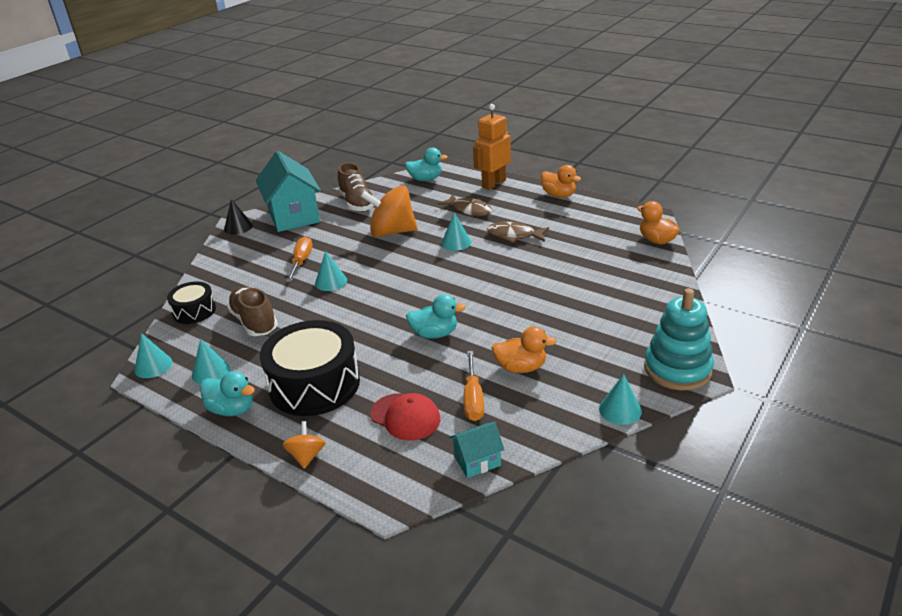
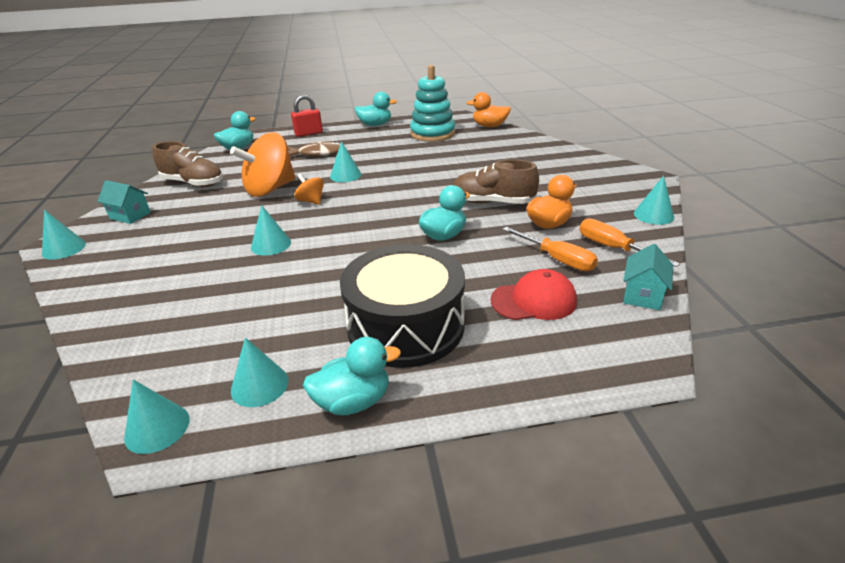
camera: 45 degrees left, 0 degrees up
black drum [167,281,216,324] -> none
black cone [224,199,253,235] -> turquoise cone [42,210,86,260]
brown shoe [227,286,278,336] -> brown shoe moved to [453,159,539,204]
turquoise house [256,151,321,232] -> turquoise house [97,180,151,224], size x0.47
orange spinning top [283,421,325,469] -> orange spinning top moved to [294,174,324,205]
orange screwdriver [286,236,312,282] -> orange screwdriver moved to [579,218,680,267]
orange robot [473,104,511,190] -> red padlock [291,95,323,137]
brown fish [487,222,549,243] -> none
orange duck [541,165,581,198] -> turquoise duck [354,92,397,126]
turquoise stacking toy [644,288,714,390] -> turquoise stacking toy moved to [410,65,455,142]

